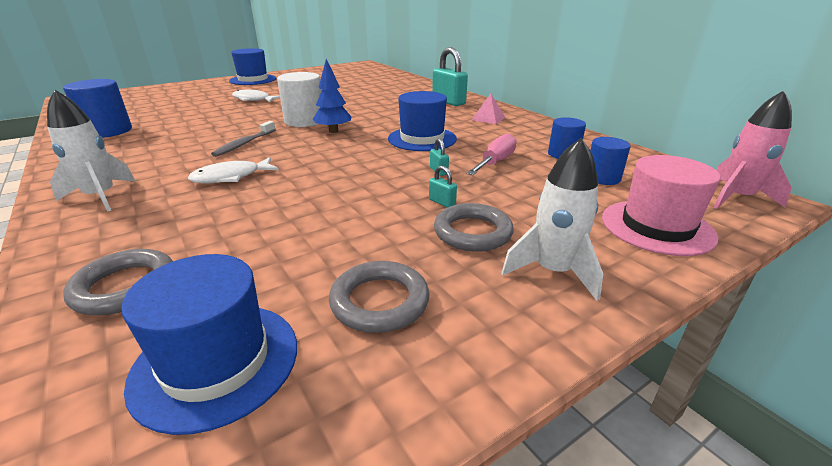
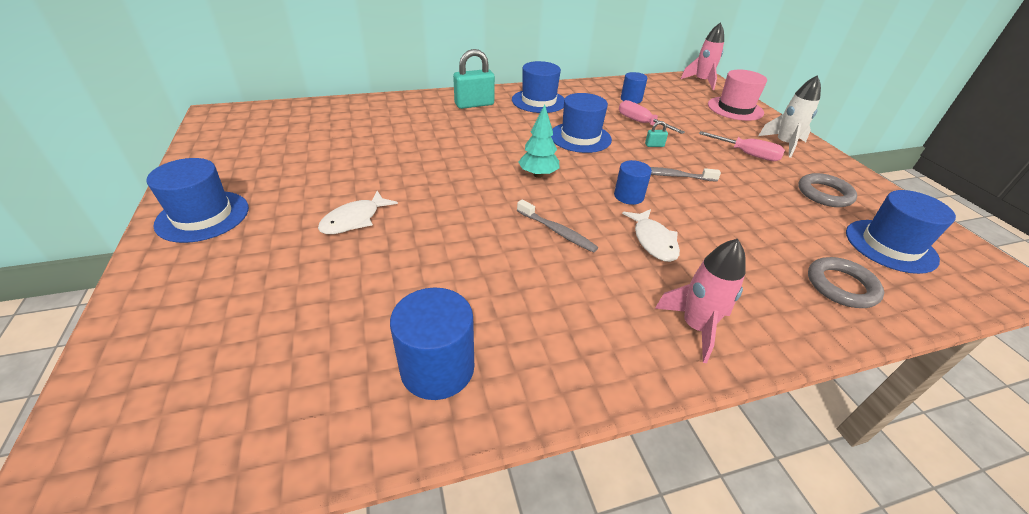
camera: 75 degrees left, 10 degrees up
white rocket [47,90,135,212] -> pink rocket [655,239,746,363]
white cylinder [277,72,322,127] -> none
blue tree [313,59,351,133] -> turquoise tree [518,104,560,178]
turquoise padlock [429,166,457,208] -> none
grey ring [434,203,514,252] -> pink screwdriver [699,131,785,161]
pink pyramid [472,93,505,124] -> blue hat [512,61,565,113]
blue cylinder [590,137,631,185] -> blue cylinder moved to [614,160,652,205]
none -> grey toothbrush [650,167,721,182]

